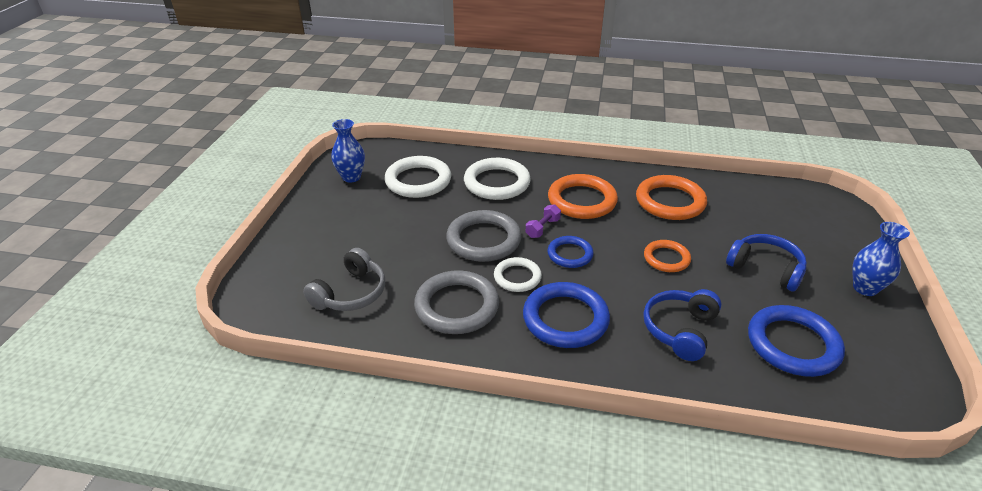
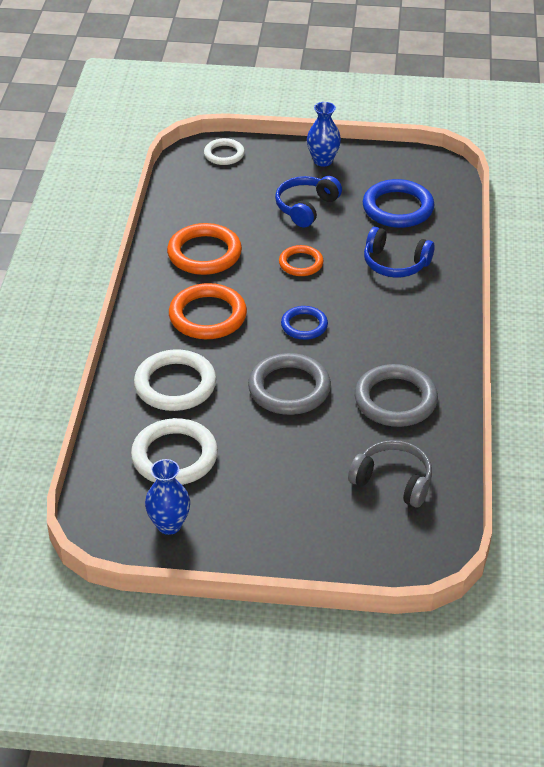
camera: 95 degrees left, 5 degrees up
white ring [494,257,542,292] -> white ring moved to [204,138,245,165]
blue ring [523,282,610,348] -> none
purple dumbbell [526,204,561,238] -> none

